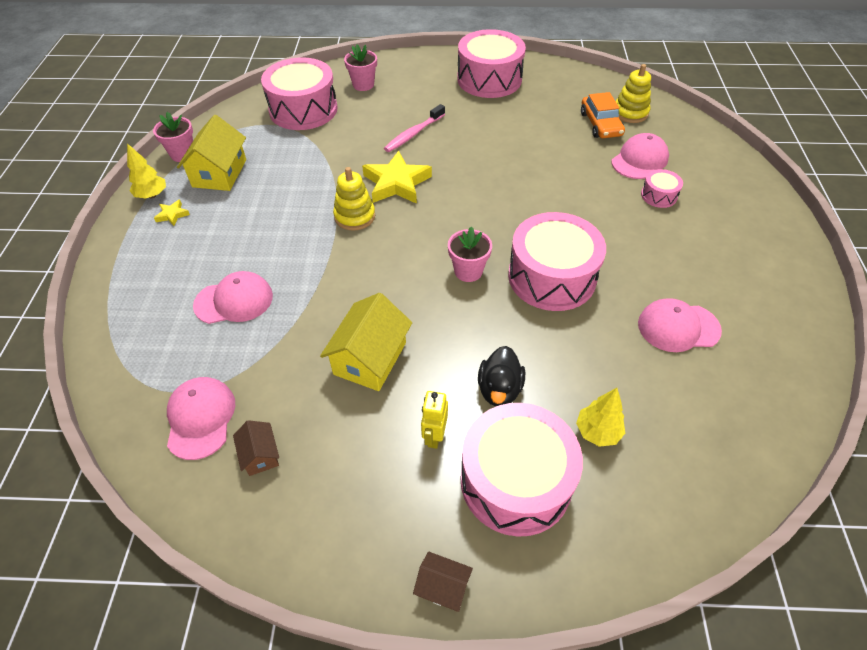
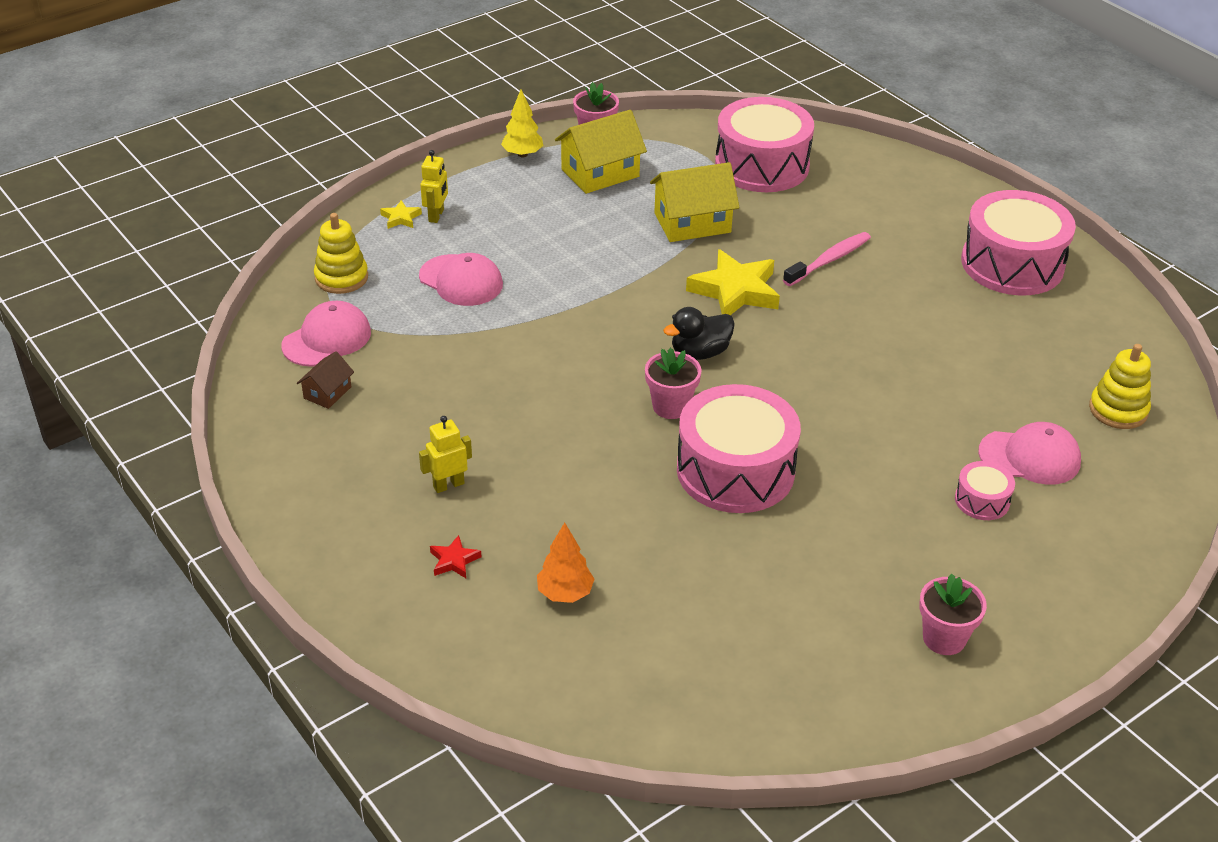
camera: 50 degrees right, 10 degrees down
yellow star [154,200,190,226] -> yellow star moved to [380,200,422,229]
yellow house [320,293,412,391] -> yellow house moved to [650,162,739,242]
yellow stacking toy [333,167,375,231] -> yellow stacking toy moved to [314,213,368,294]
pink flower pot [344,45,377,91] -> pink flower pot moved to [919,573,987,655]
pink toothbrush [384,104,445,152] -> pink toothbrush turned 135 degrees clockwise [783,232,871,286]
brown house [413,552,473,612] -> none
pink drum [461,403,583,537] -> red star [430,535,481,578]
black duck [478,346,525,406] -> black duck moved to [663,307,735,360]
yellow tree [576,388,625,447] -> orange tree [537,523,595,603]
orange car [581,92,625,138] -> none
pink cap [638,298,722,352] -> none
none -> yellow robot [420,150,448,223]

